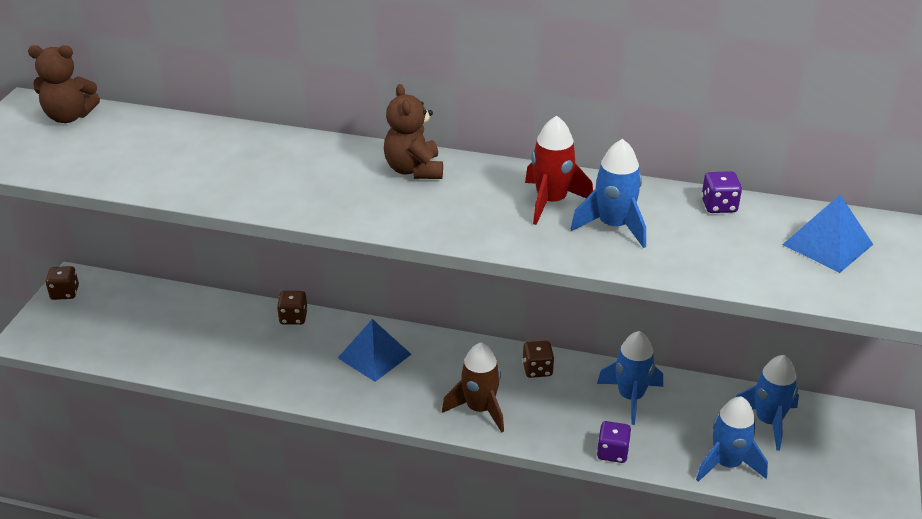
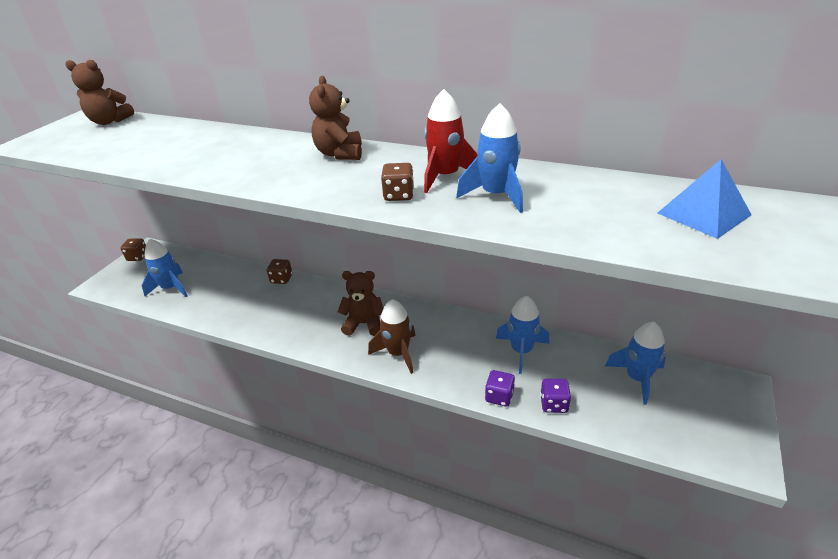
camera: 10 degrees right, 0 degrees up
blue pyramid [338,319,412,382] -> none
brown dice [522,341,554,378] -> brown dice moved to [381,163,414,201]
blue rocket [696,396,768,482] -> blue rocket moved to [142,239,188,297]
purple dice [701,171,742,213] -> purple dice moved to [540,378,571,413]
none -> brown teddy bear [338,271,383,336]

